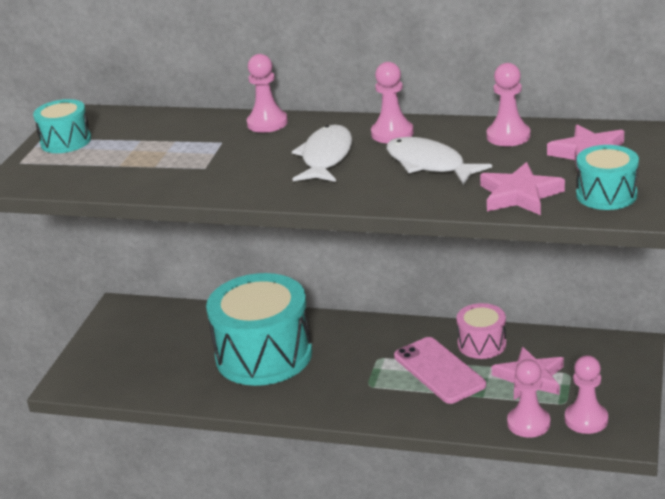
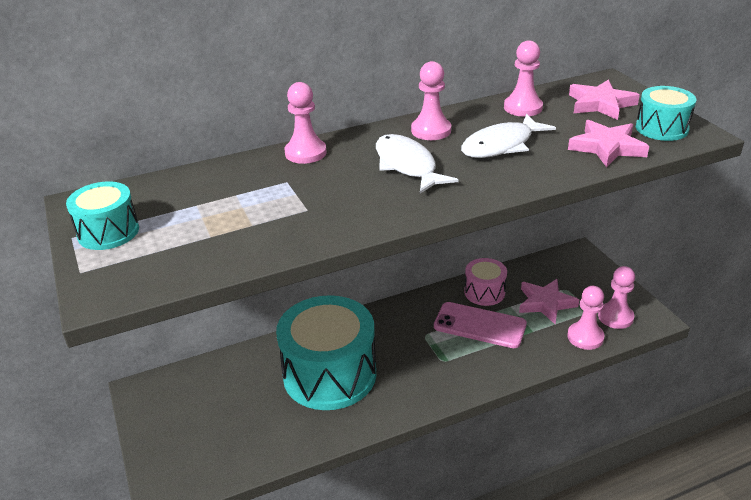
camera: 40 degrees left, 5 degrees up
white fish [386,137,492,185] -> white fish turned 45 degrees counterclockwise [461,114,556,158]

